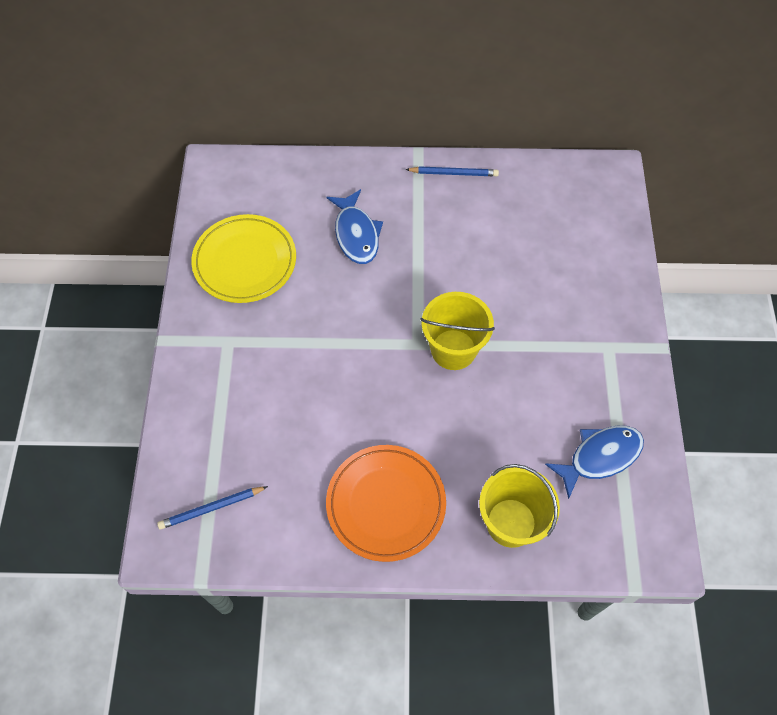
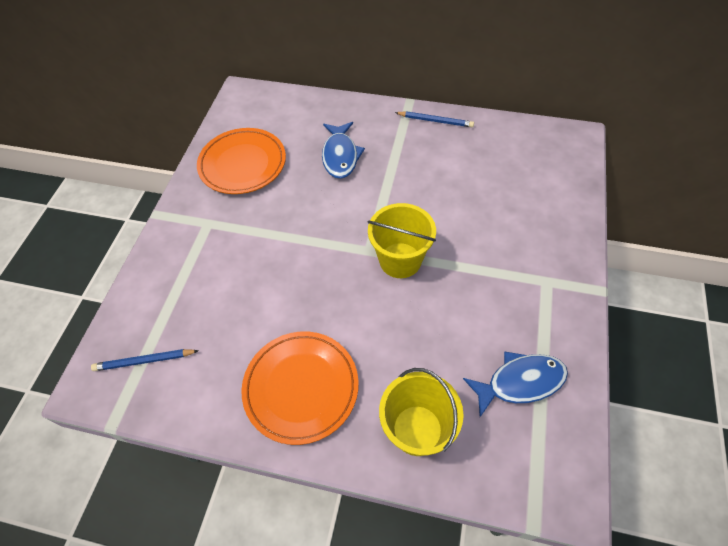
camera: 15 degrees right, 5 degrees down
yellow plate [191,214,296,303] -> orange plate [197,128,286,194]

